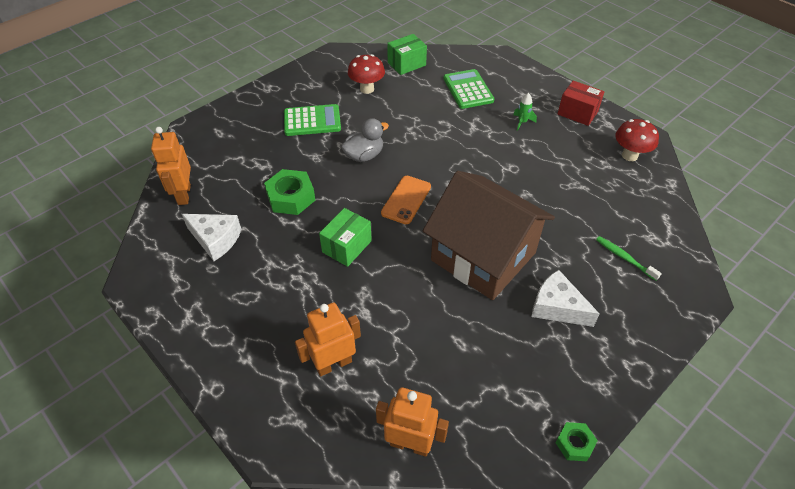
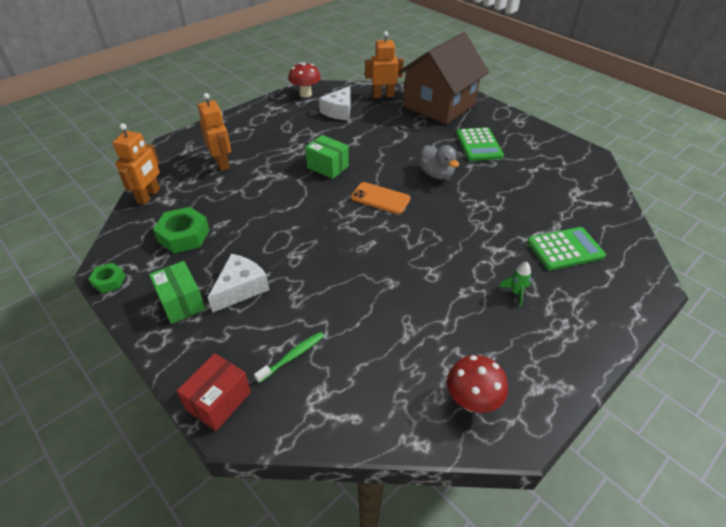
camera: 90 degrees right, 5 degrees down
green nut [264,169,315,215] -> green nut moved to [153,207,210,254]
red mushroom [348,54,385,94] -> red mushroom moved to [288,62,321,98]
green box [387,34,427,75] -> green box moved to [149,261,205,324]
brown house [423,171,555,300] -> brown house moved to [398,32,489,124]
red box [558,81,605,126] -> red box moved to [177,353,251,431]

